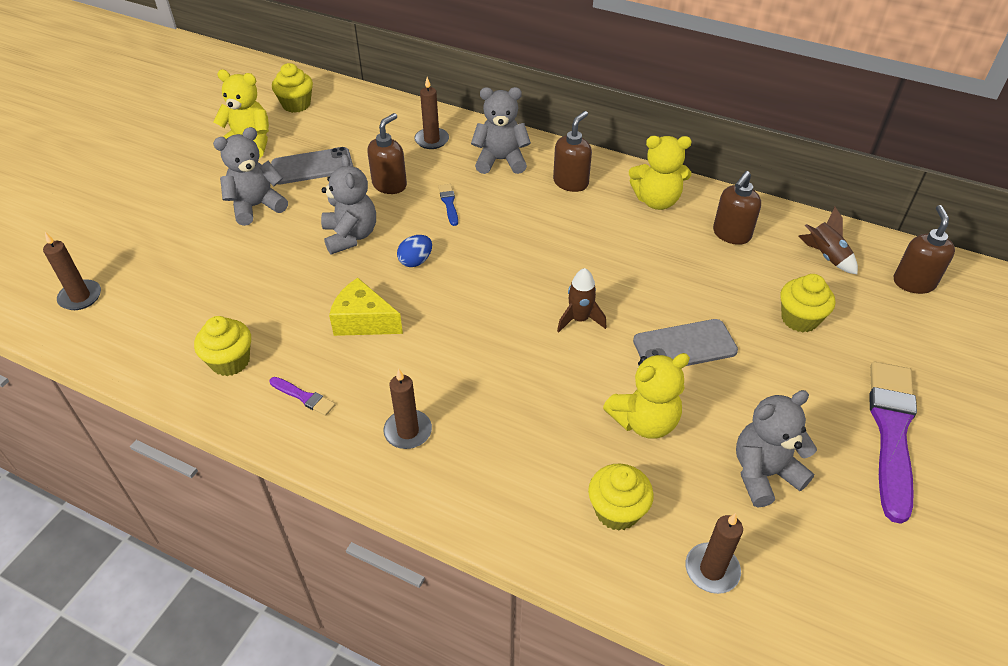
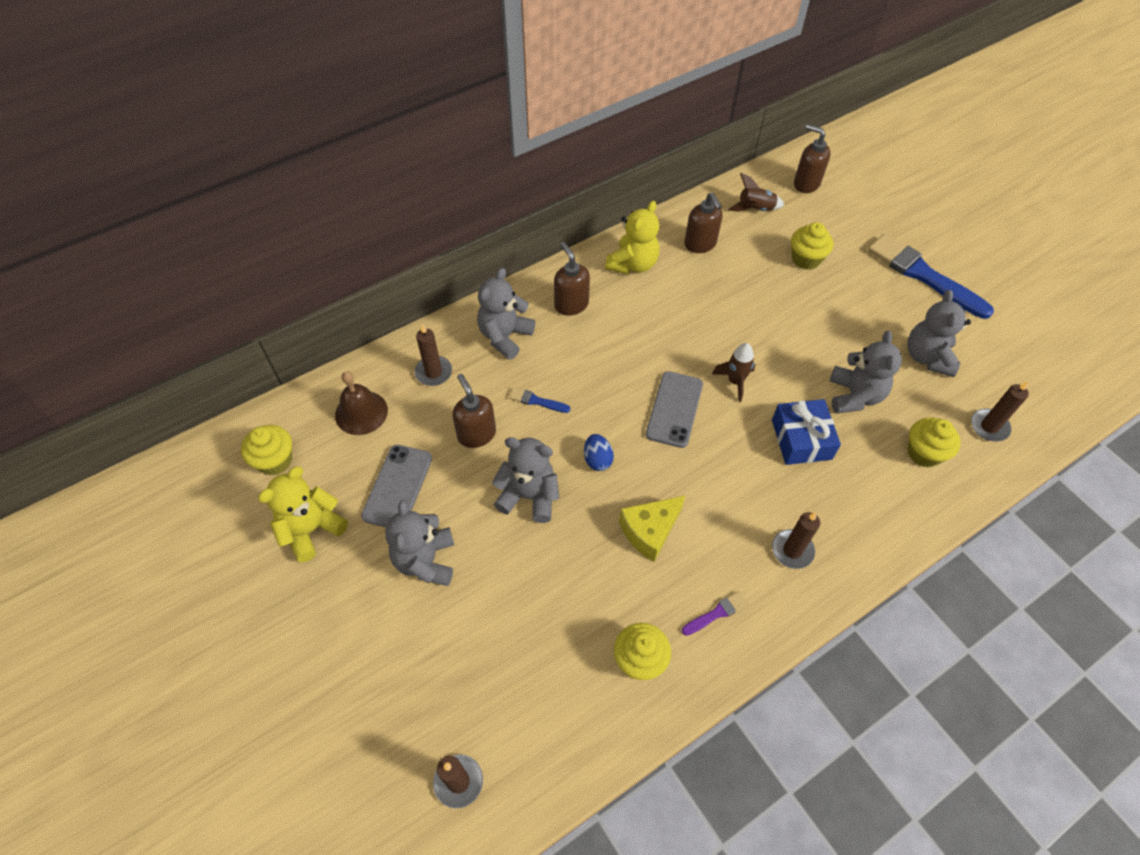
camera: 60 degrees left, 10 degrees up
yellow teddy bear [603,353,690,439] -> grey teddy bear [830,331,902,414]
grey phone [633,319,738,366] -> grey phone moved to [646,371,703,448]
purple brush [869,362,917,524] -> blue brush [868,234,994,319]
none -> brown bell [335,371,388,435]
none -> blue gift [772,399,841,465]

